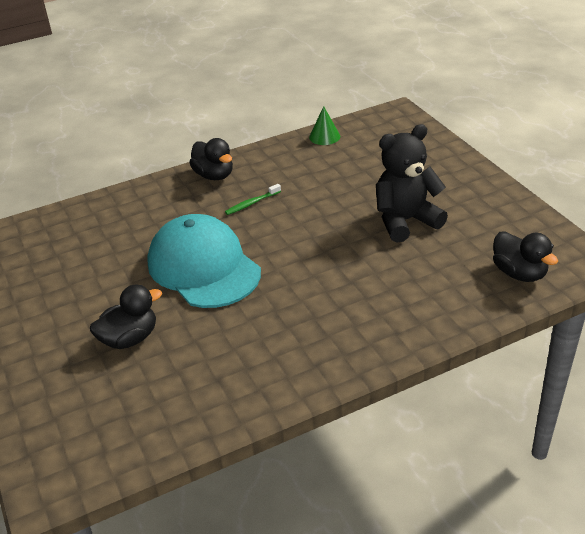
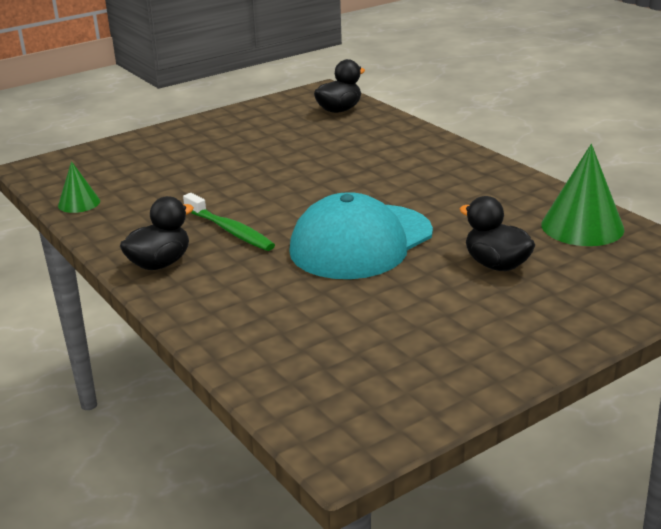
camera: 100 degrees left, 10 degrees down
green toothbrush [225,184,281,215] -> green toothbrush [183,193,275,251], size x1.63
black teddy bear [376,124,448,243] -> none
none -> green cone [541,144,624,246]

